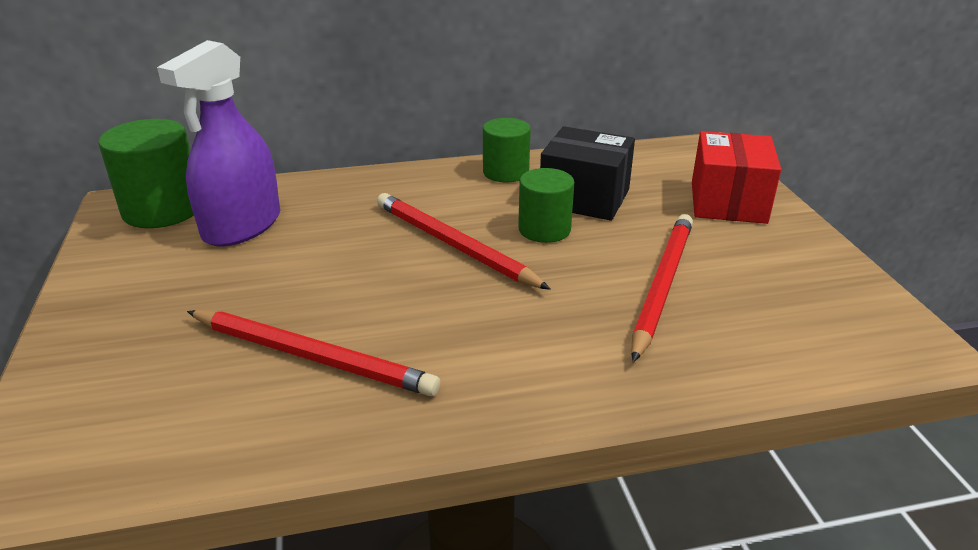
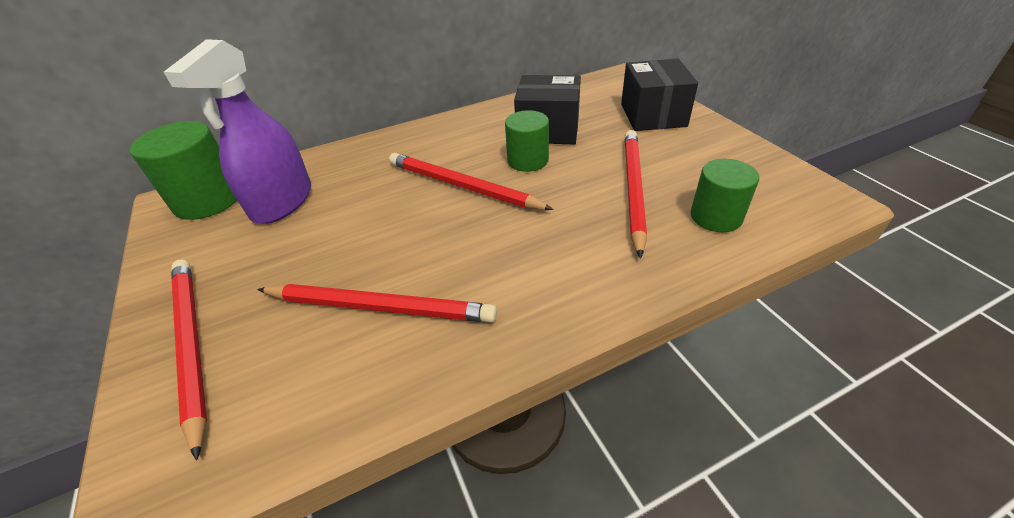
camera: 10 degrees left, 10 degrees up
green cylinder [483,118,531,182] -> green cylinder moved to [691,159,759,232]
red box [692,131,781,224] -> black box [621,59,698,131]
none -> red pencil [171,259,207,461]

